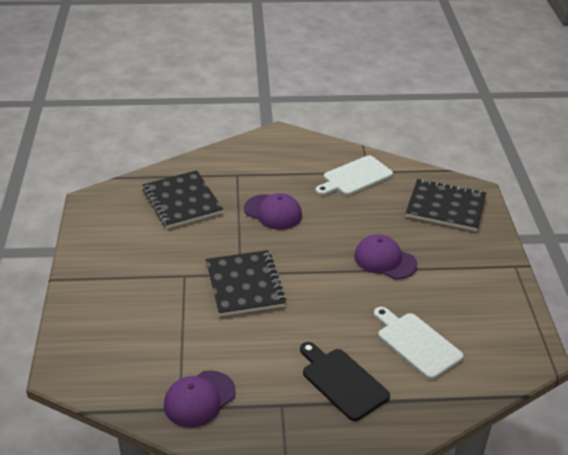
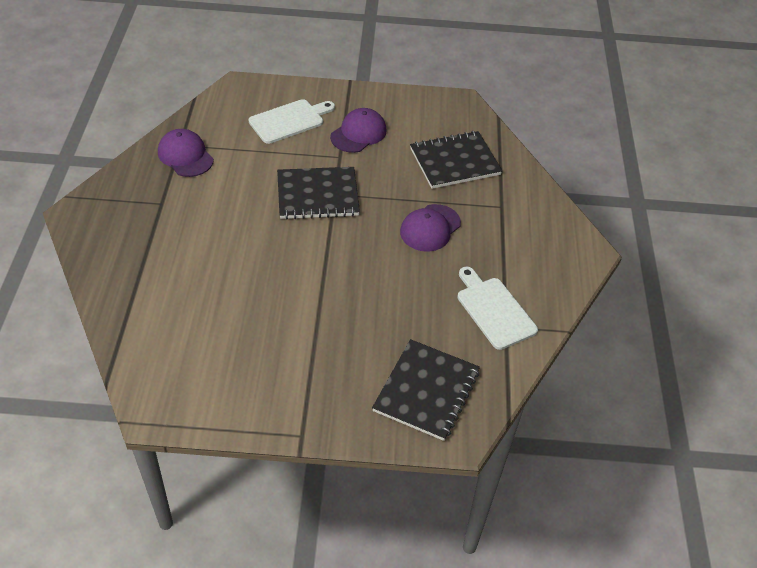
camera: 95 degrees right, 10 degrees up
black cutting board [300,342,390,421] -> none
purple cap [354,234,417,279] -> purple cap moved to [330,108,386,153]
white cutting board [374,307,464,380] -> white cutting board moved to [249,99,335,144]

